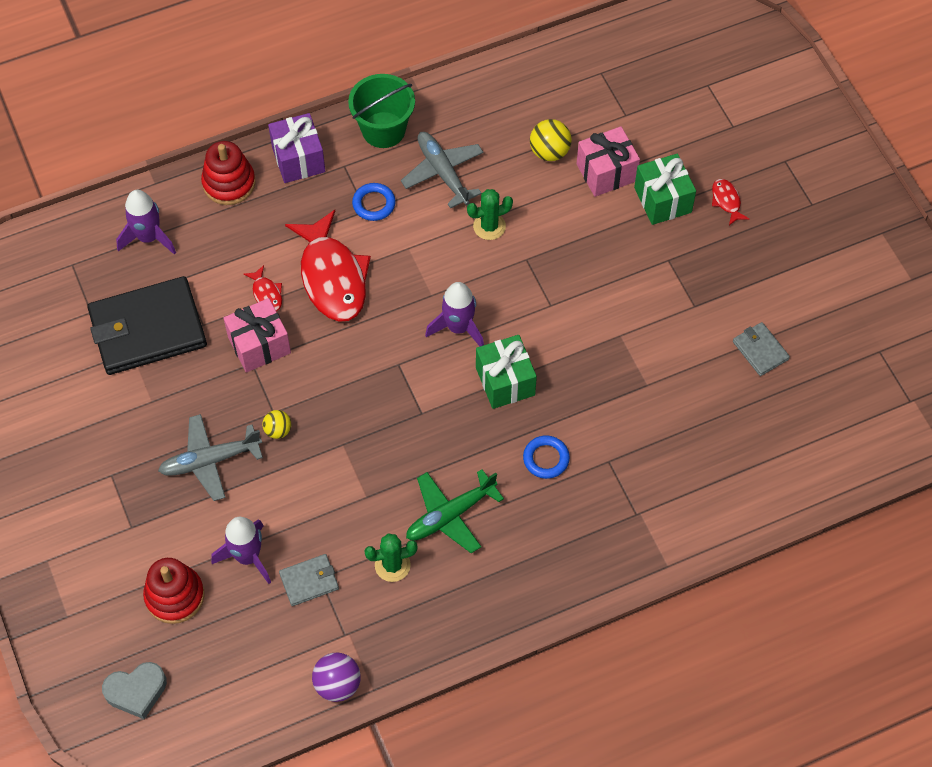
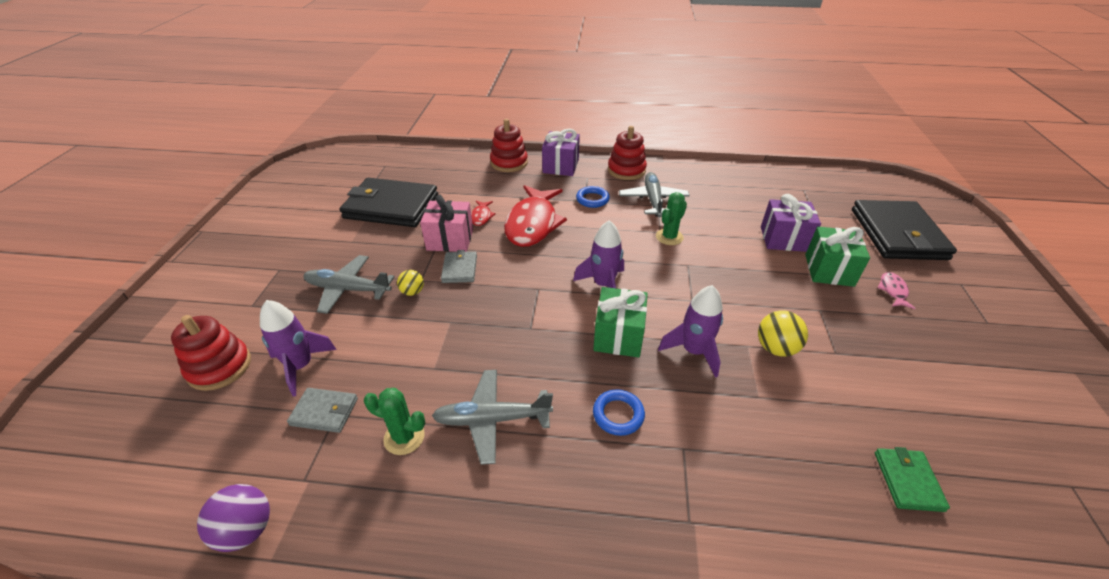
camera: 30 degrees right, 20 degrees down
grey heart [102,662,167,719] -> none
purple rocket [116,190,176,255] -> purple rocket moved to [658,285,723,378]
green bucket [348,74,415,148] -> red stacking toy [608,126,647,180]
green plane [406,469,504,553] -> grey plane [432,370,553,465]
green cactus [467,189,513,240] -> green cactus turned 60 degrees counterclockwise [656,192,687,245]
yellow ball [530,119,572,161] -> yellow ball moved to [758,311,808,357]
pink gift [577,126,640,197] -> purple gift [761,194,821,252]
red fish [712,179,749,225] -> pink fish [877,272,916,309]
grey wallet [733,322,790,376] -> grey wallet moved to [441,250,477,283]
none -> black wallet [852,200,957,260]
none -> green wallet [875,447,950,512]

